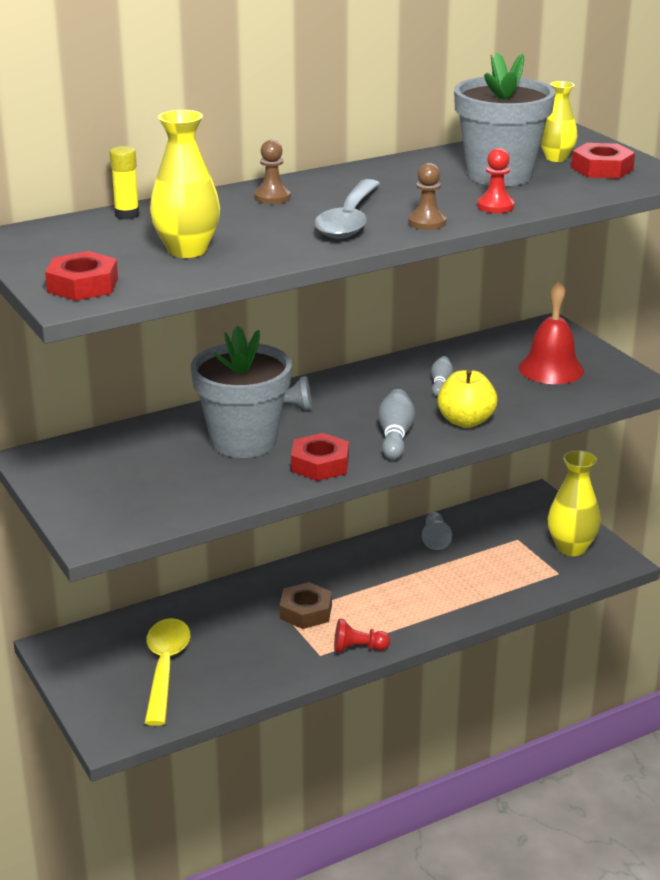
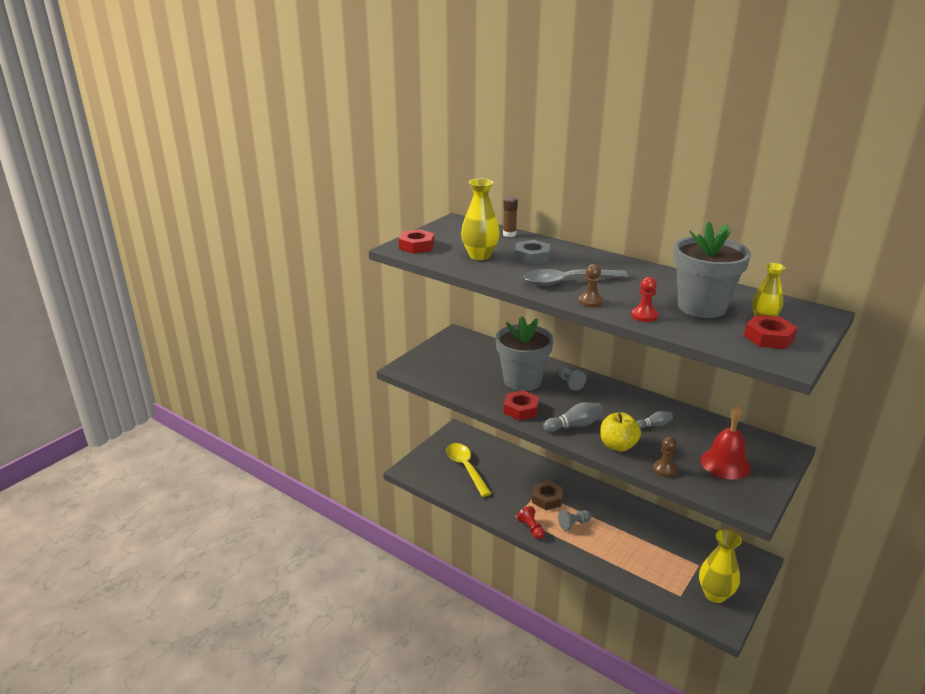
camera: 65 degrees right, 0 degrees up
yellow glue stick [110,146,140,219] -> brown glue stick [503,197,518,237]
yellow spoon [145,618,190,726] -> yellow spoon turned 90 degrees counterclockwise [446,443,492,497]
brown pawn [254,140,291,204] -> brown pawn moved to [653,437,678,477]
grey pawn [422,512,452,550] -> grey pawn moved to [558,510,591,531]
none -> grey nut [515,240,550,265]

